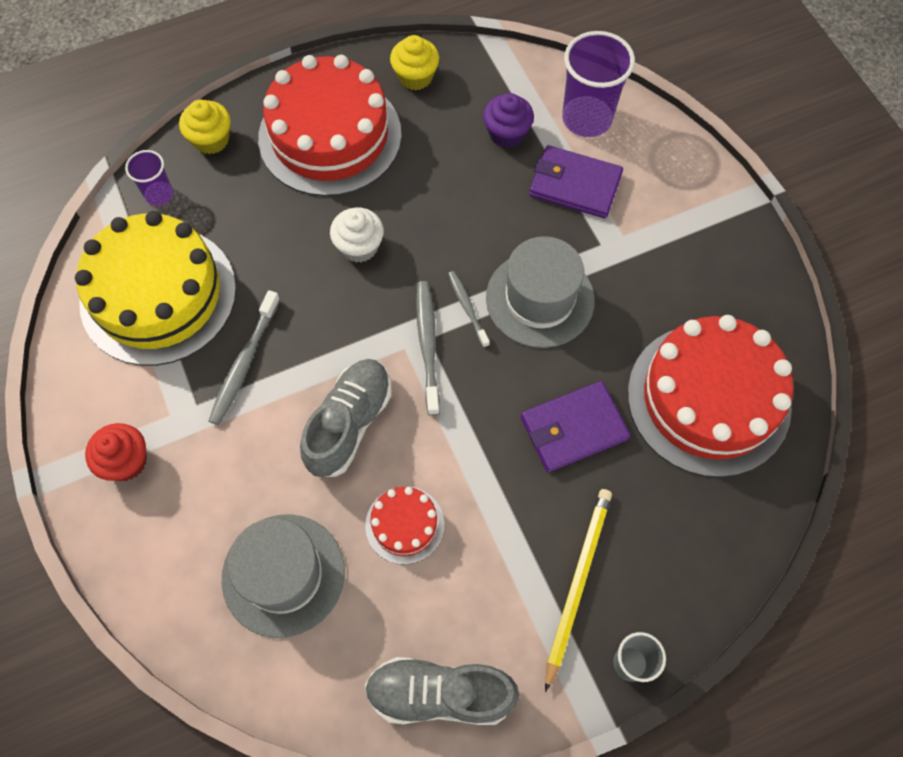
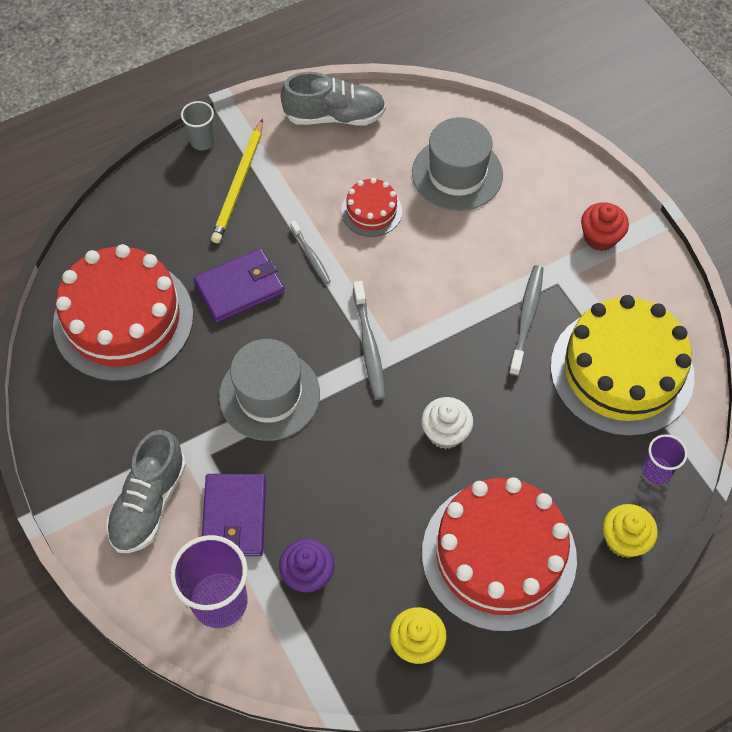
camera: 175 degrees right, 5 degrees down
grey shoe [300,359,391,477] -> grey shoe moved to [106,430,186,553]
grey toothbrush [448,271,490,348] -> grey toothbrush moved to [290,220,331,284]
purple wallet [529,145,623,218] -> purple wallet turned 75 degrees clockwise [202,474,266,556]

